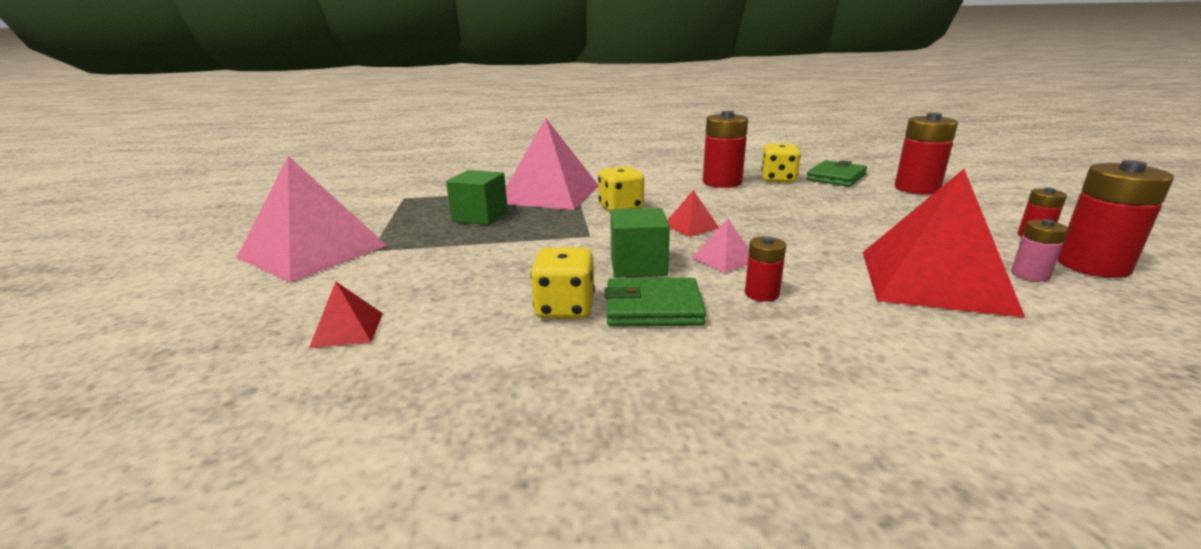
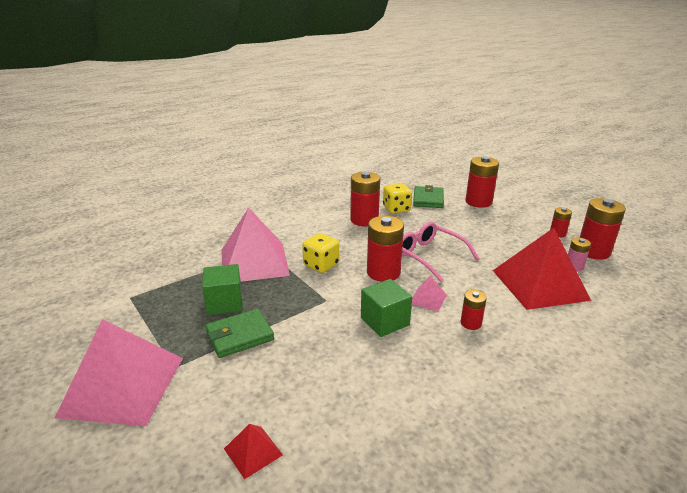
camera: 30 degrees left, 5 degrees up
yellow dice [530,248,595,319] -> none
green wallet [604,278,706,326] -> green wallet moved to [205,309,274,358]
red pyramid [667,190,719,237] -> red battery [367,216,404,282]
none -> pink glasses [402,222,479,282]

